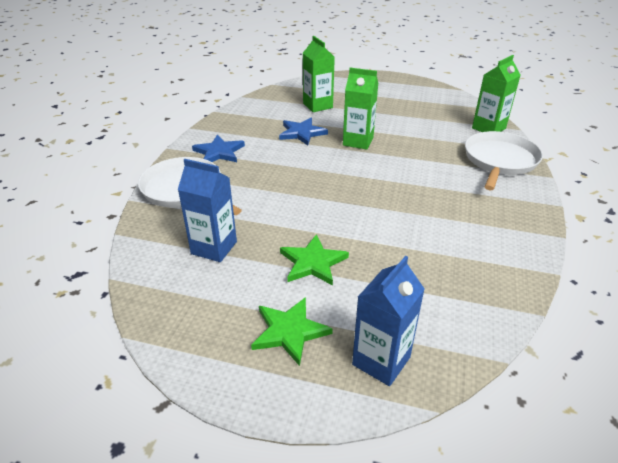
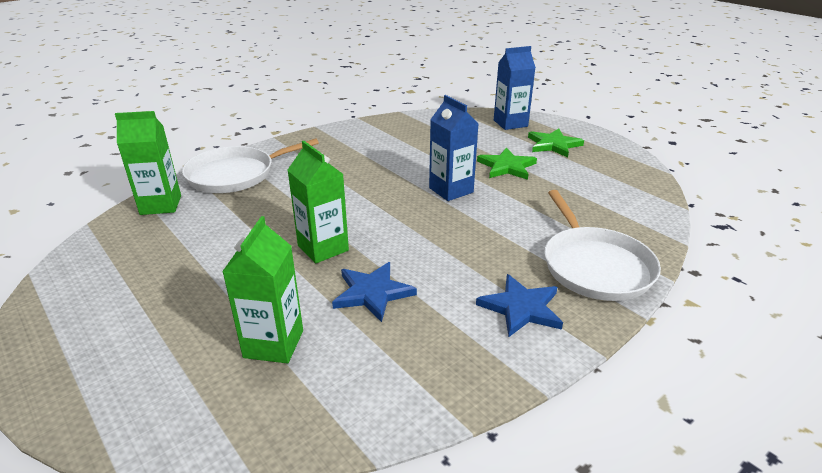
camera: 145 degrees left, 5 degrees down
blue carton [178,159,237,262] -> blue carton moved to [429,95,479,201]

